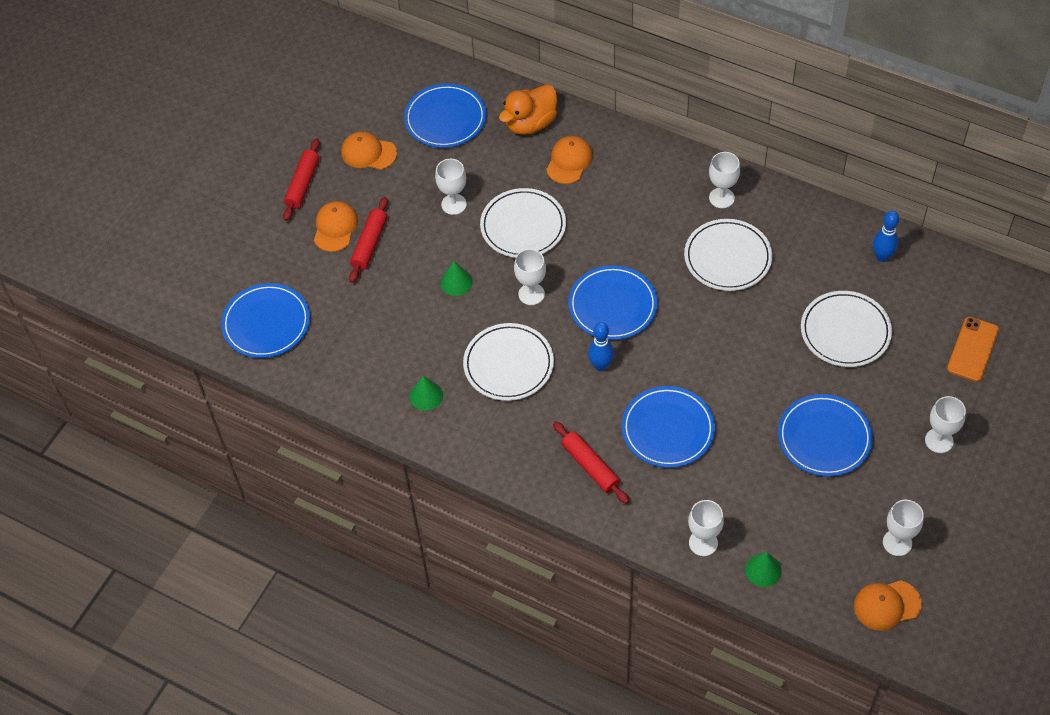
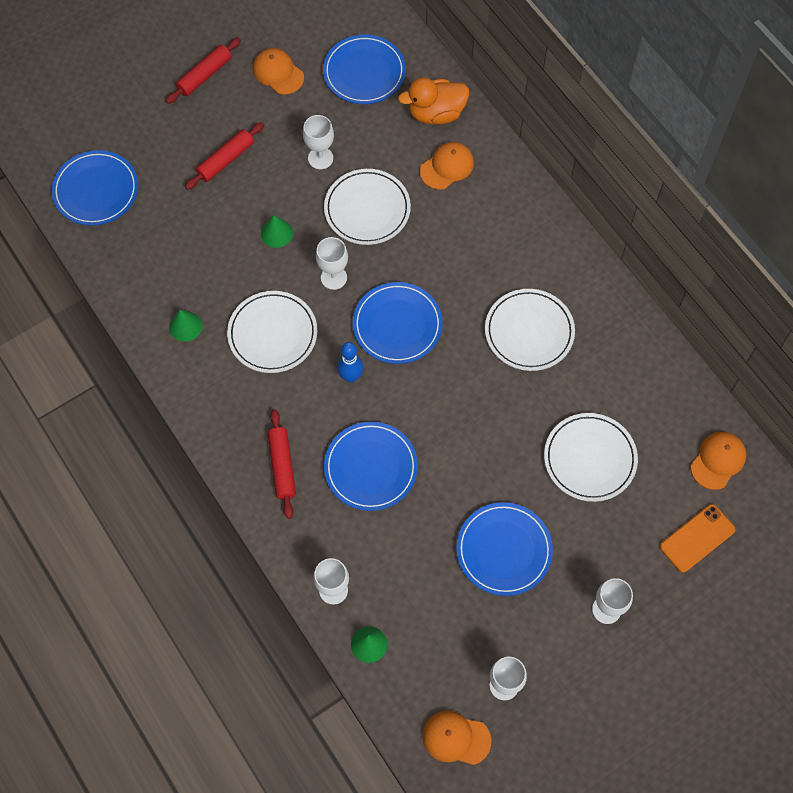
camera: 25 degrees right, 10 degrees up
orange cap [314,201,358,252] -> orange cap moved to [691,432,746,490]
white goblet [709,152,740,208] -> none
blue bowling pin [873,211,899,262] -> none

